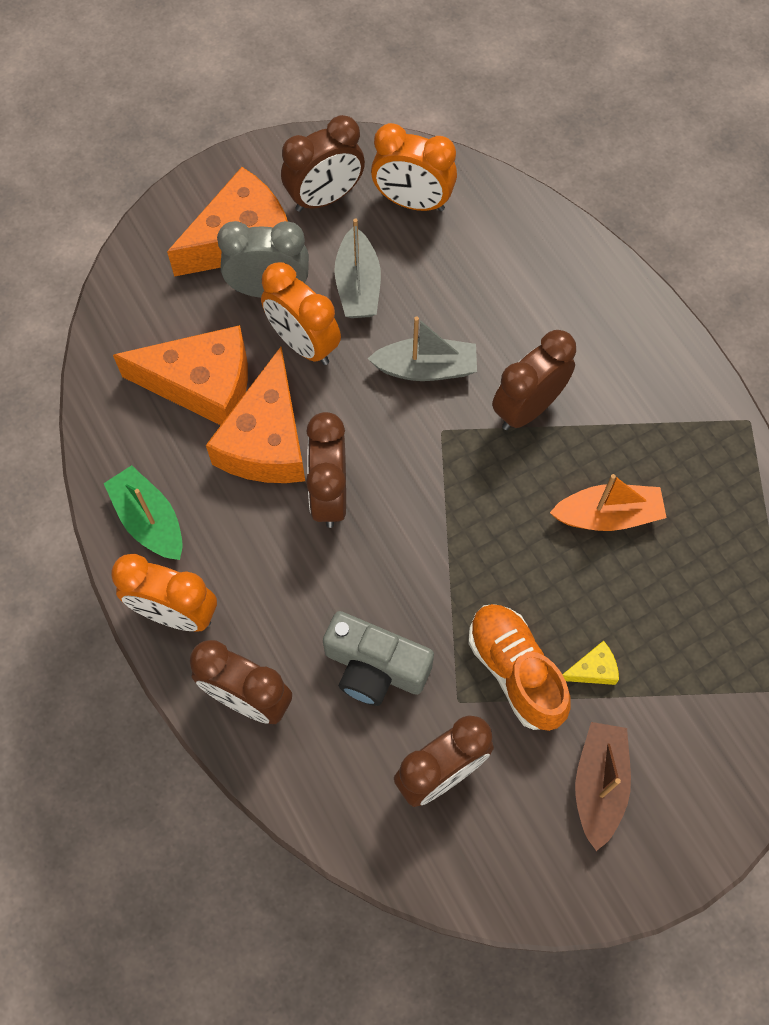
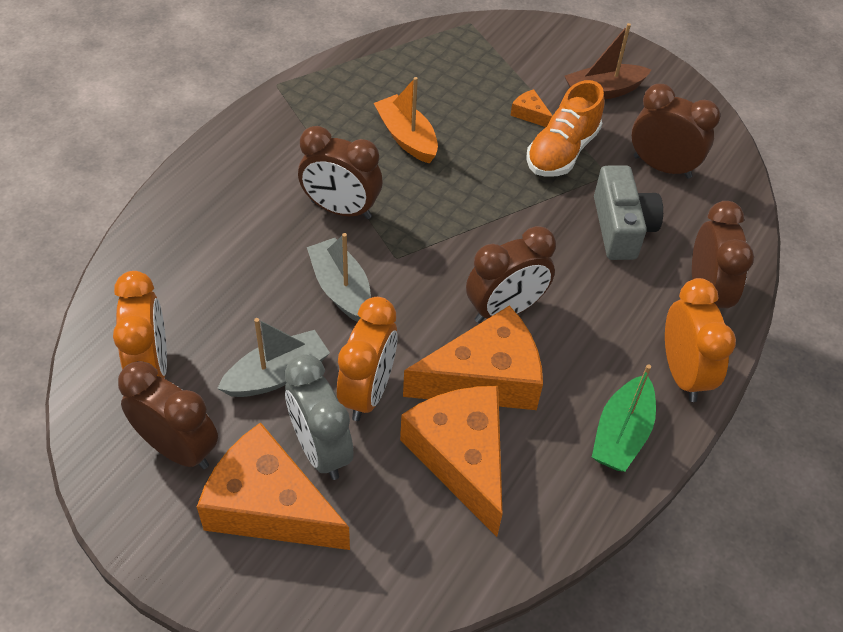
camera: 120 degrees left, 15 degrees down
yellow cheese [562,641,619,685] -> orange cheese [510,89,553,127]

